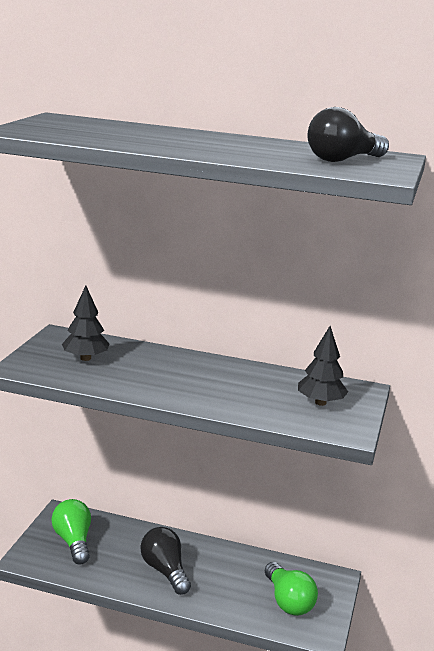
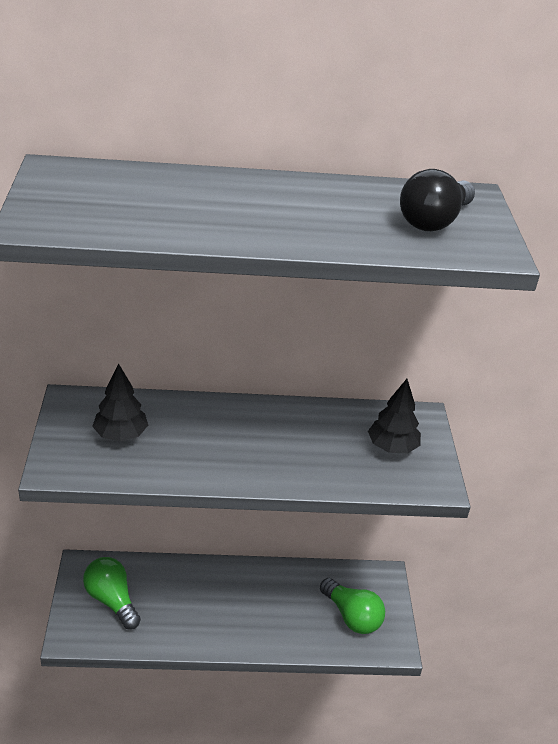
camera: 20 degrees left, 15 degrees up
black light bulb [140,527,191,595] -> none

